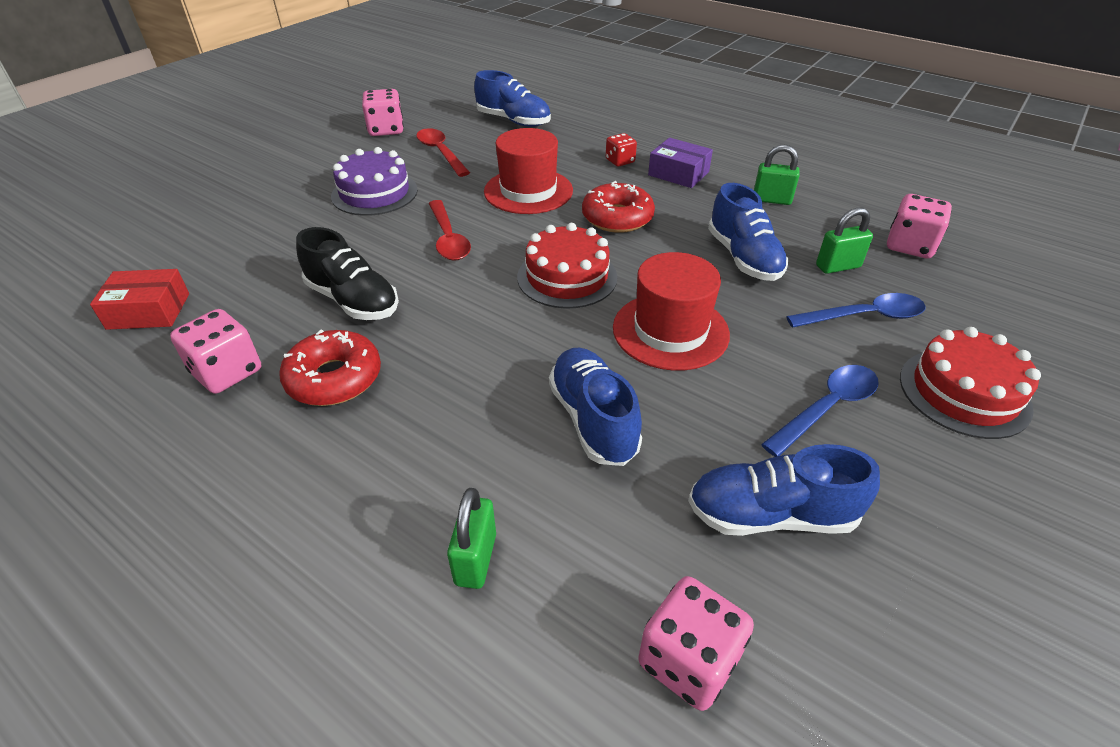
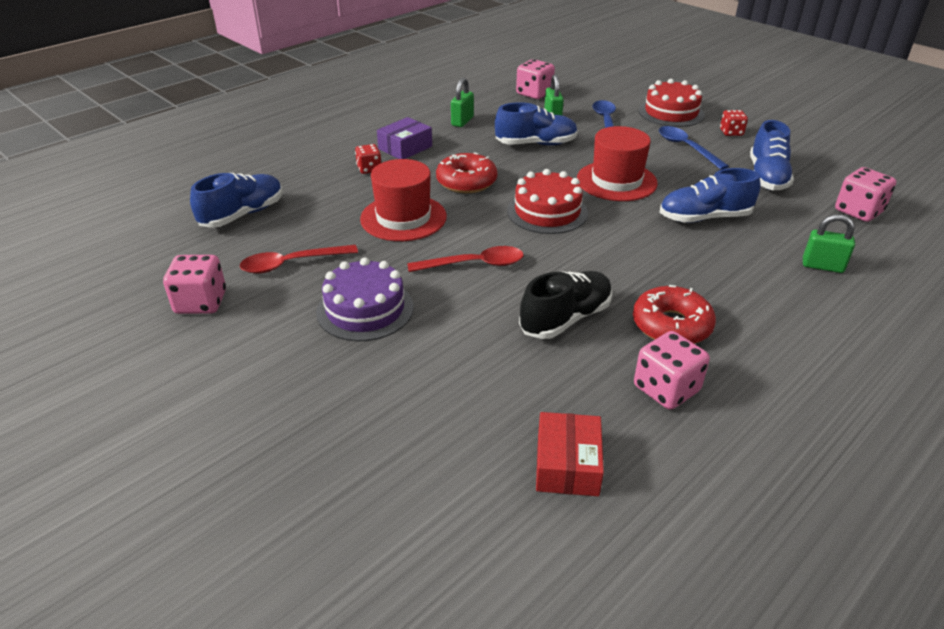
camera: 80 degrees left, 5 degrees down
none -> red dice [720,110,748,136]

